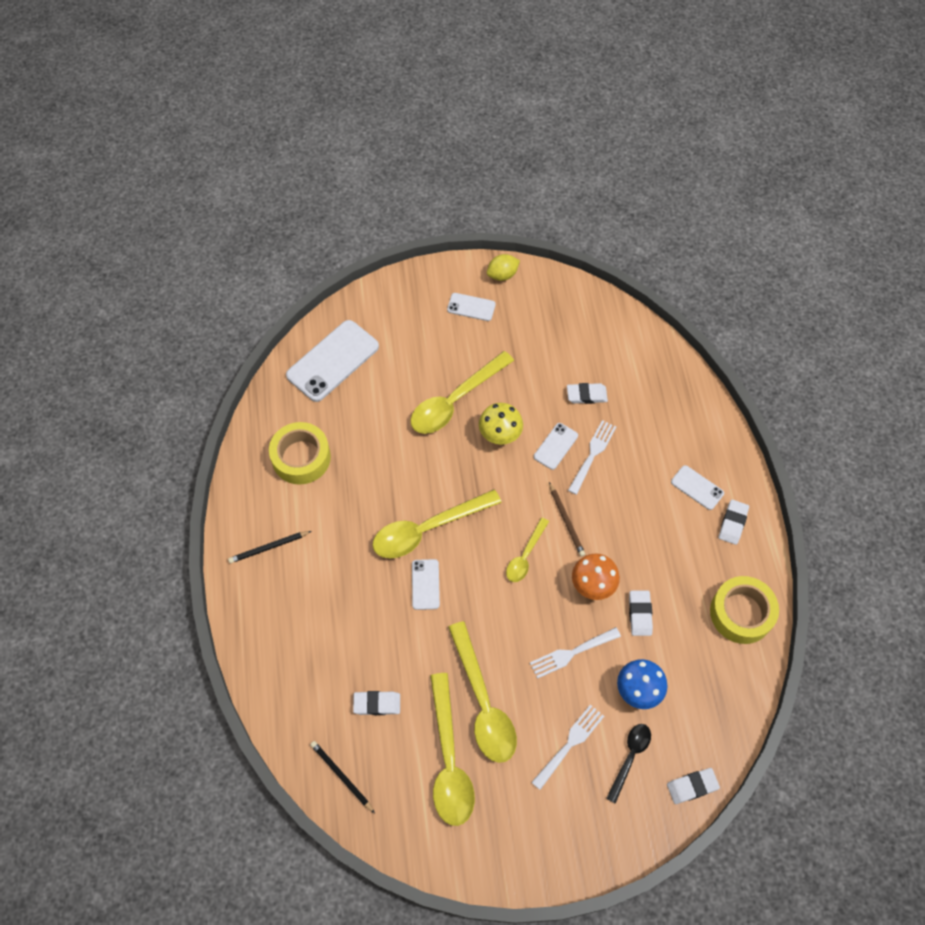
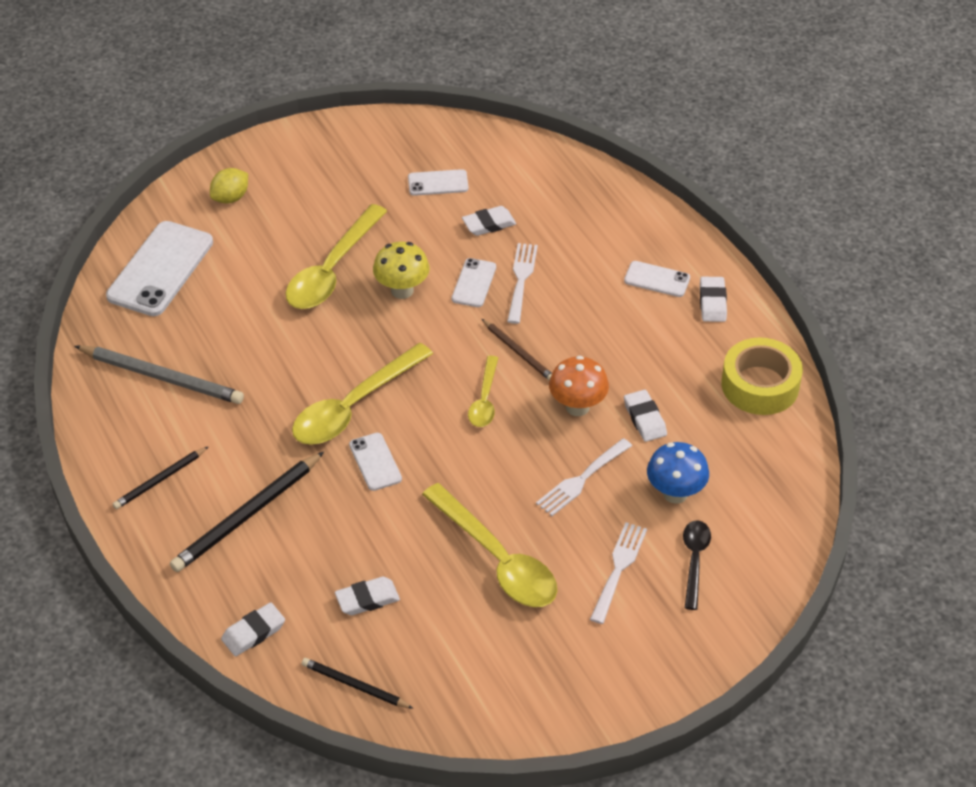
camera: 20 degrees left, 15 degrees down
yellow tape [269,422,331,485] -> grey pencil [75,345,244,404]
yellow spoon [430,673,475,826] -> none
white phone [447,293,496,321] -> white phone moved to [408,169,469,196]
yellow lemon [487,254,520,281] -> yellow lemon moved to [210,168,248,204]
white eraser [667,768,720,804] -> white eraser moved to [221,602,285,656]
none -> black pencil [170,452,324,572]

